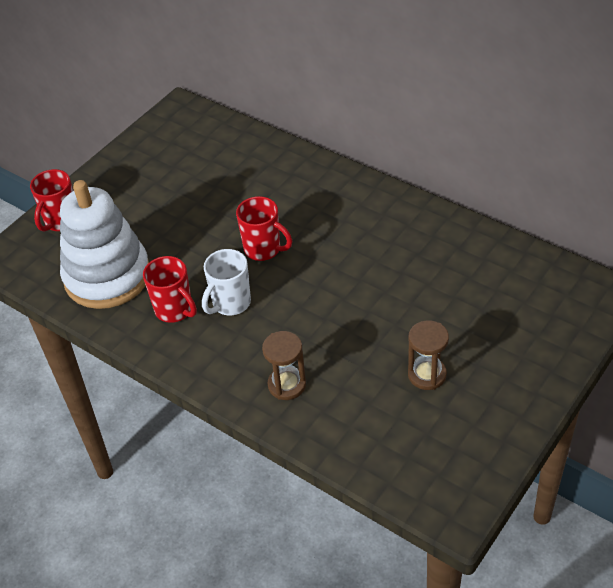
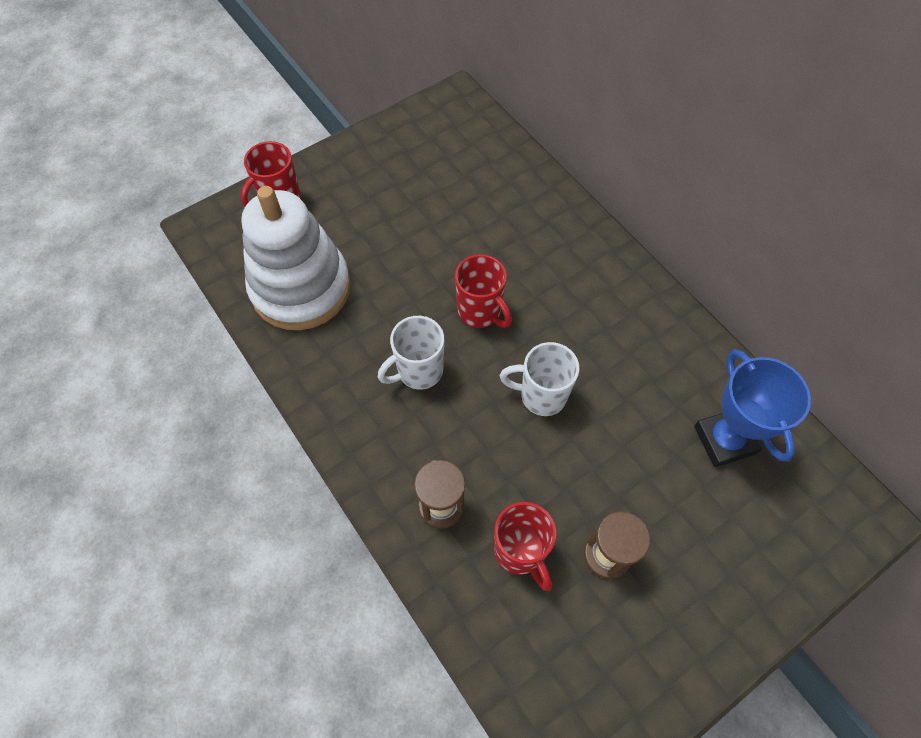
camera: 15 degrees right, 15 degrees up
red mug [143,256,197,323] -> red mug moved to [494,502,556,591]
none -> white mug [500,342,579,416]
none -> blue trophy [694,349,811,467]

